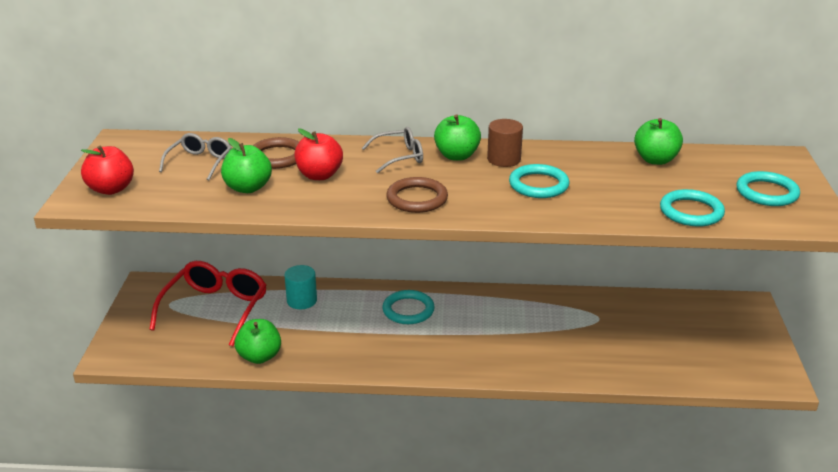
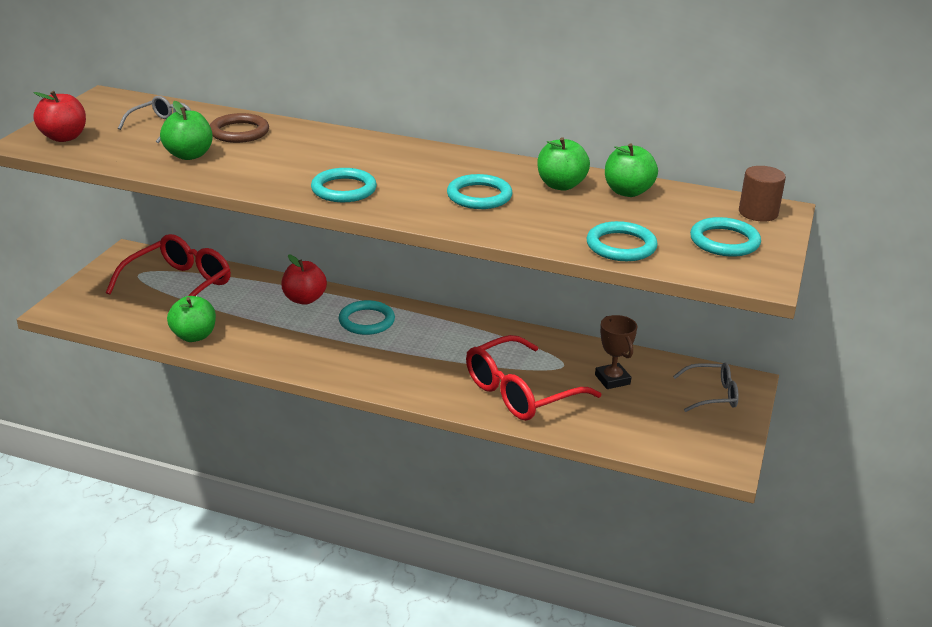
camera: 15 degrees right, 0 degrees up
turquoise cylinder [284,265,317,309] -> none
red apple [294,129,343,180] -> red apple moved to [281,254,327,305]
grey glasses [362,127,423,173] -> grey glasses moved to [673,362,739,412]
brown ring [386,177,448,213] -> turquoise ring [311,168,377,202]
green apple [434,114,481,161] -> green apple moved to [537,137,590,191]
brown cylinder [487,119,523,167] -> brown cylinder moved to [739,166,786,222]
none -> red glasses [466,335,601,421]
none -> brown trophy [595,315,637,389]

